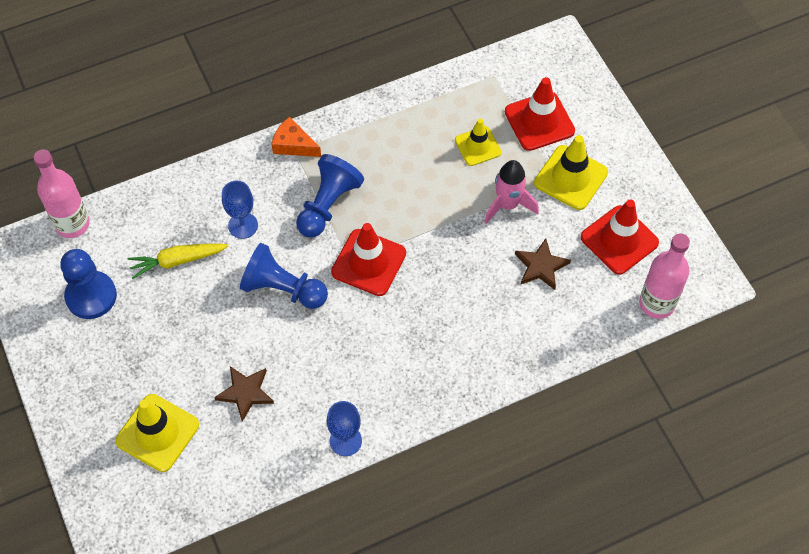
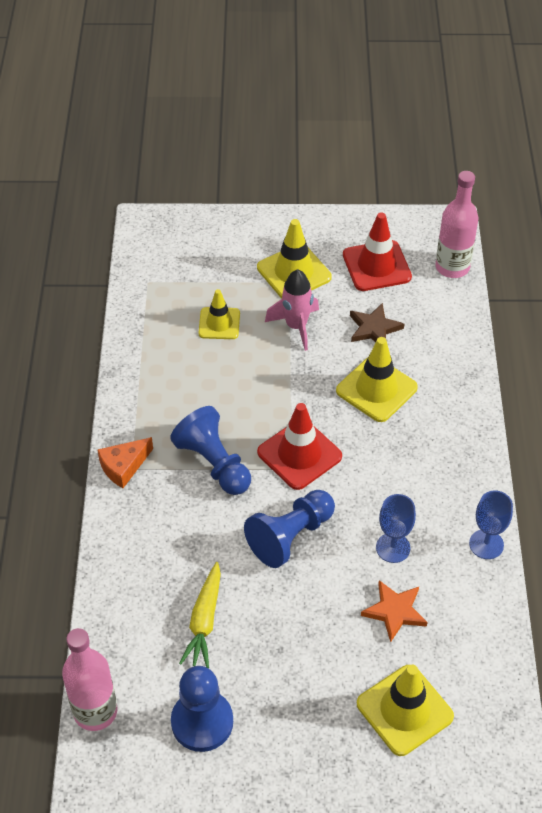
camera: 65 degrees left, 10 degrees down
brown star [214,366,274,422] -> orange star [361,580,428,642]
blue goblet [222,181,258,239] -> blue goblet moved to [376,494,416,563]
red traffic cone [505,77,575,151] -> none
none -> yellow traffic cone [336,337,418,422]

